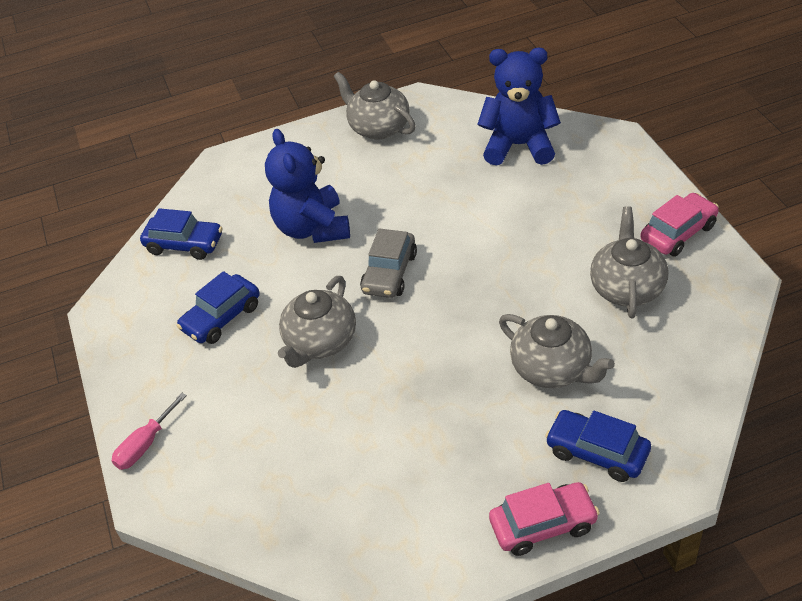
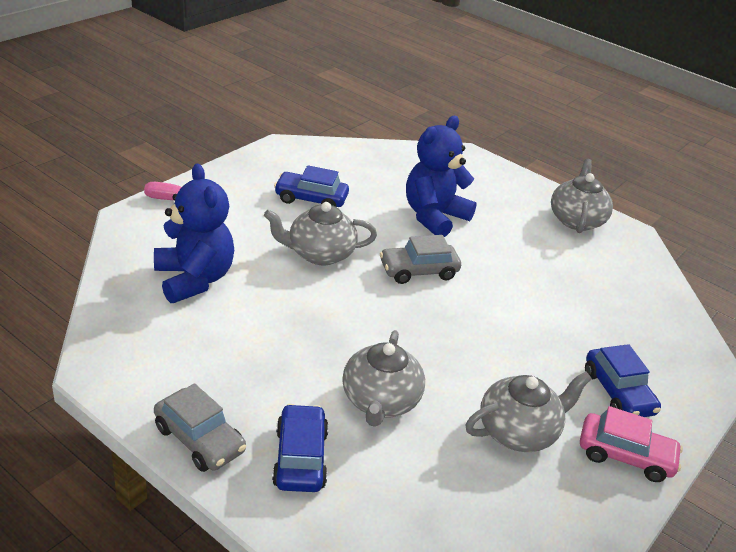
camera: 50 degrees right, 10 degrees down
blue car [140,208,222,260] -> blue car moved to [585,344,661,417]
blue teddy bear [477,48,561,165] -> blue teddy bear moved to [154,164,234,303]
pink car [489,482,600,556] -> grey car [154,383,246,472]

